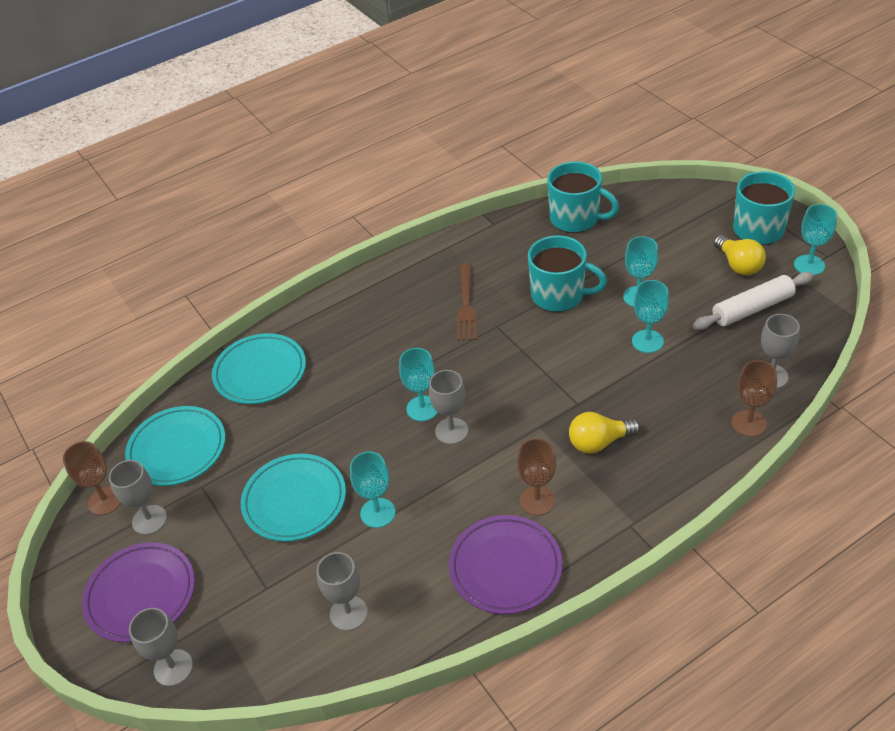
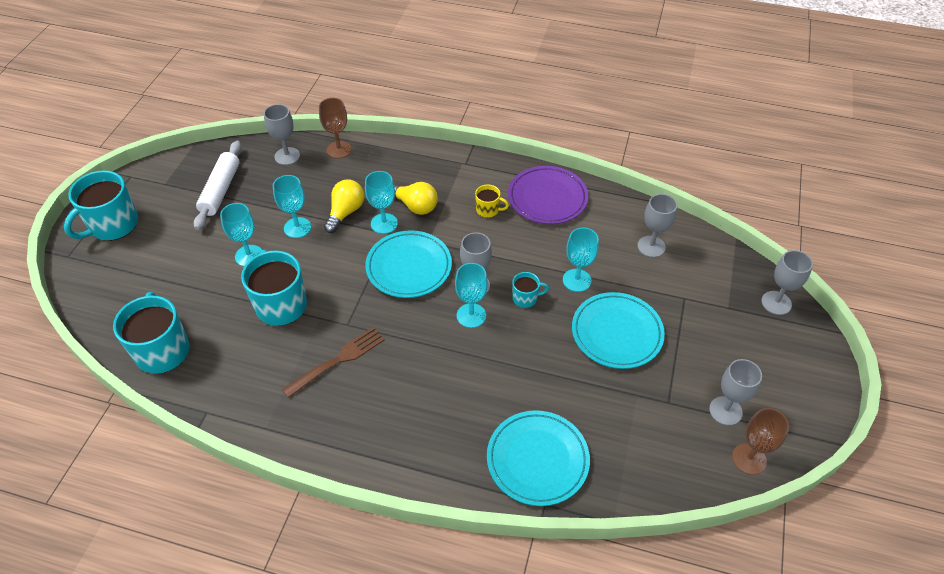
camera: 135 degrees left, 5 degrees up
purple plate [82,542,195,642] -> none
turquoise plate [125,406,225,486] -> turquoise plate moved to [365,231,452,298]
brown goblet [517,438,556,516] -> yellow mug [475,185,509,218]
white rolling pin [693,272,814,330] -> white rolling pin turned 75 degrees clockwise [194,141,241,230]
yellow light bulb [714,235,766,275] -> yellow light bulb moved to [324,179,364,233]
turquoise goblet [794,204,837,275] -> turquoise goblet moved to [365,171,398,234]
none -> turquoise mug [512,272,549,308]

